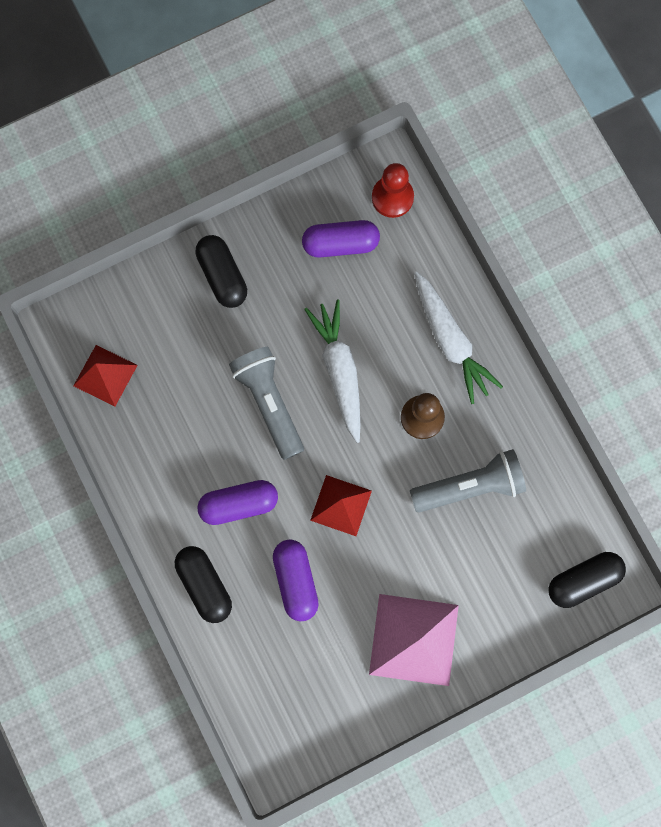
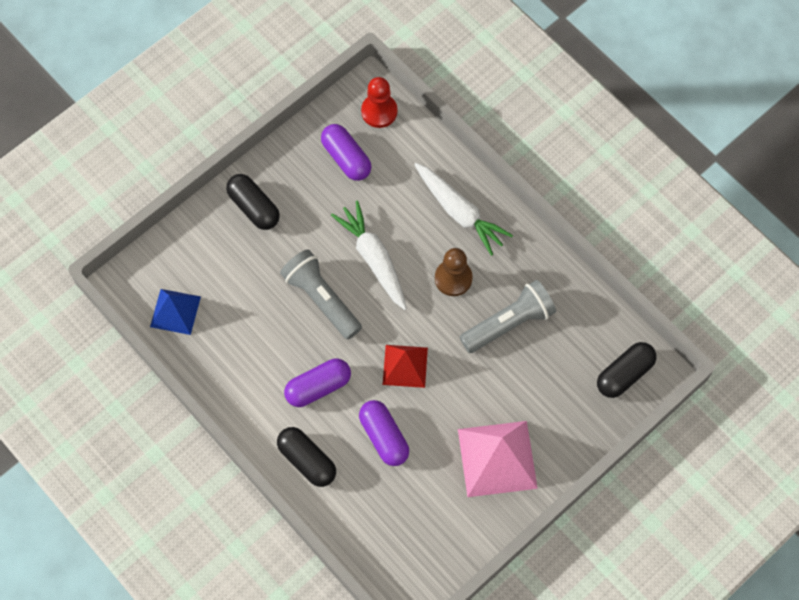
camera: 15 degrees left, 10 degrees down
red pyramid [73,345,138,407] -> blue pyramid [150,289,201,335]
purple capsule [302,220,380,258] -> purple capsule turned 75 degrees clockwise [321,124,372,181]

